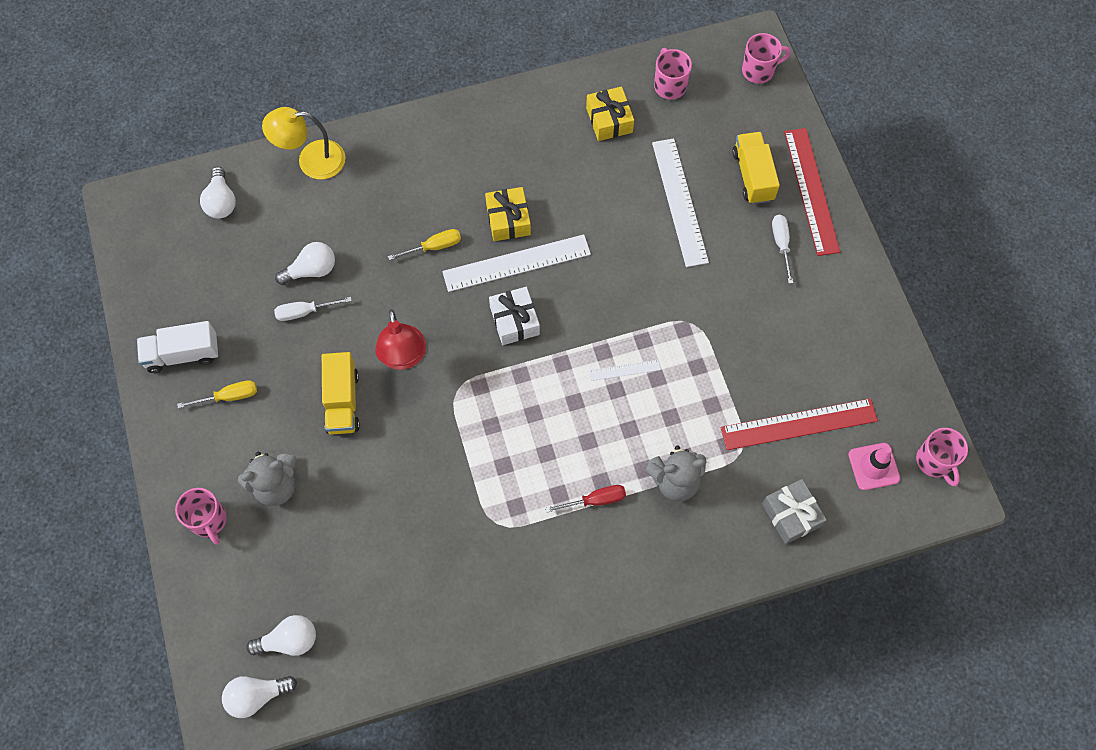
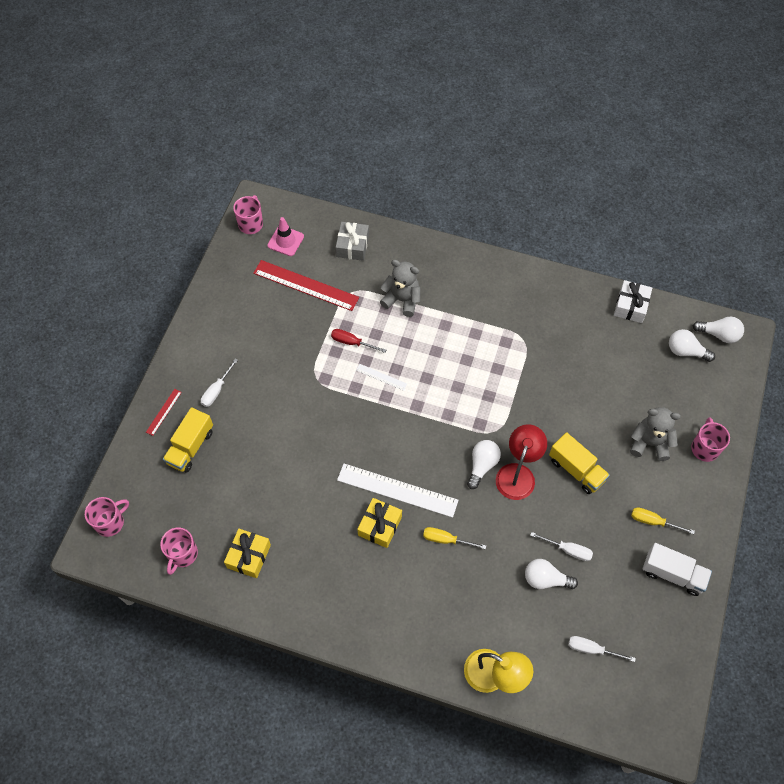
camera: 145 degrees left, 5 degrees down
white light bulb [200,167,236,219] -> white light bulb moved to [467,440,501,489]
yellow truck [322,352,360,435] -> yellow truck turned 105 degrees clockwise [549,432,610,494]
white gift [489,287,540,345] -> white gift moved to [614,280,652,323]
red screwdriver [545,485,626,513] -> red screwdriver moved to [331,329,386,353]
white ruler [652,138,709,267] -> none
pink mug [742,33,791,84] -> pink mug turned 120 degrees clockwise [85,497,129,537]
red ruler [784,128,840,256] -> red ruler [146,389,182,436], size x0.46
none -> white screwdriver [568,636,636,662]

